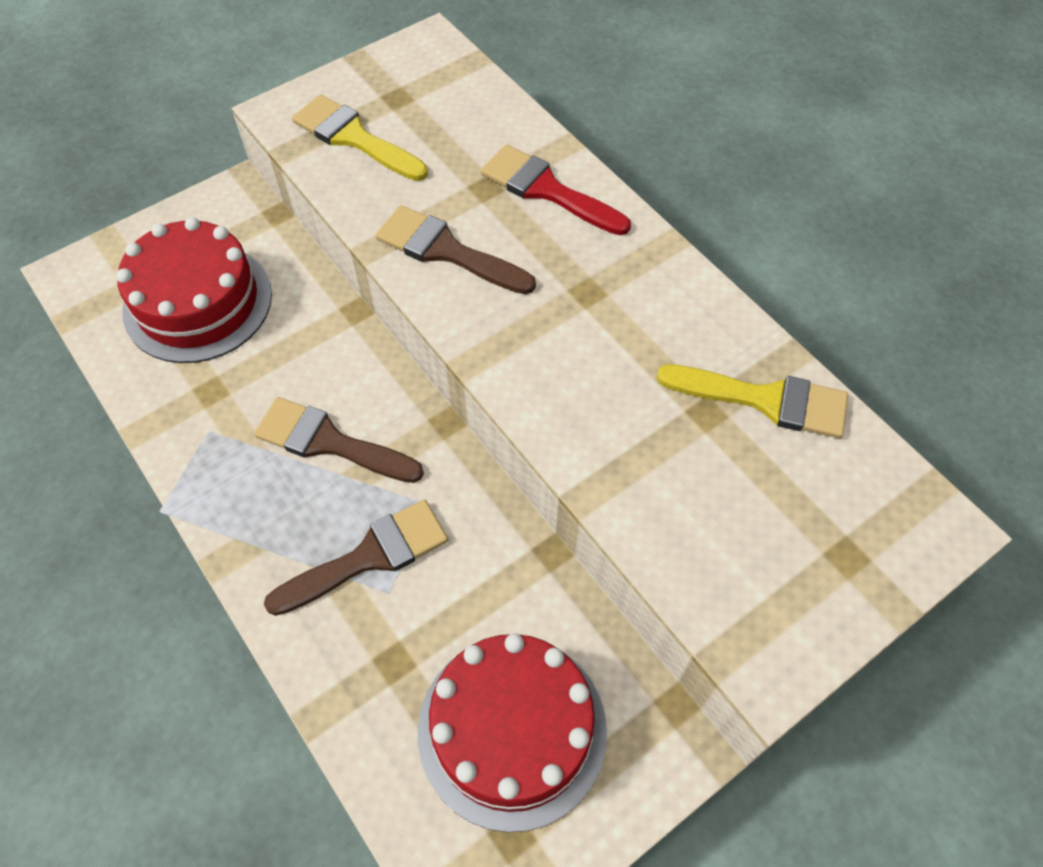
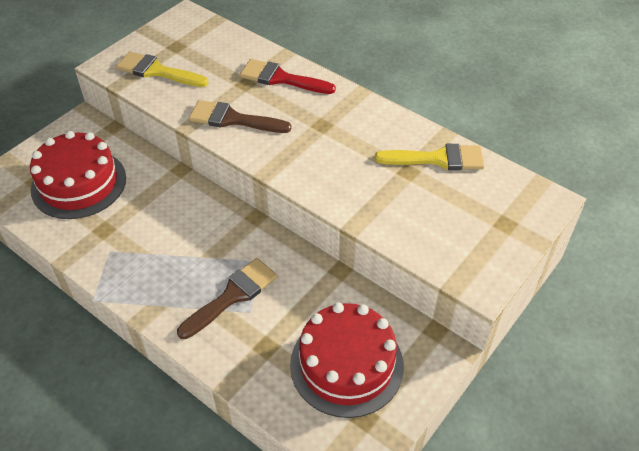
camera: 15 degrees left, 10 degrees down
brown brush [254,397,424,483] -> none

